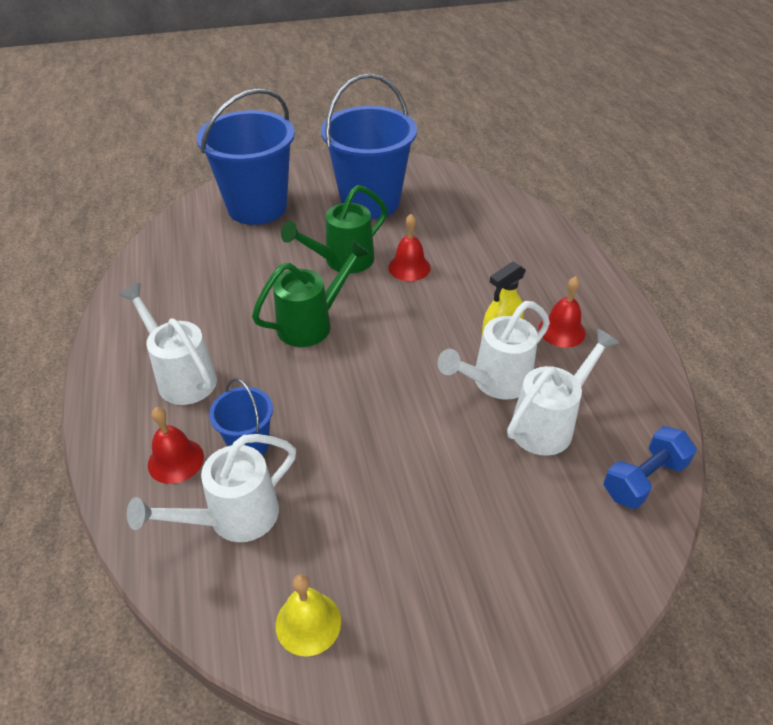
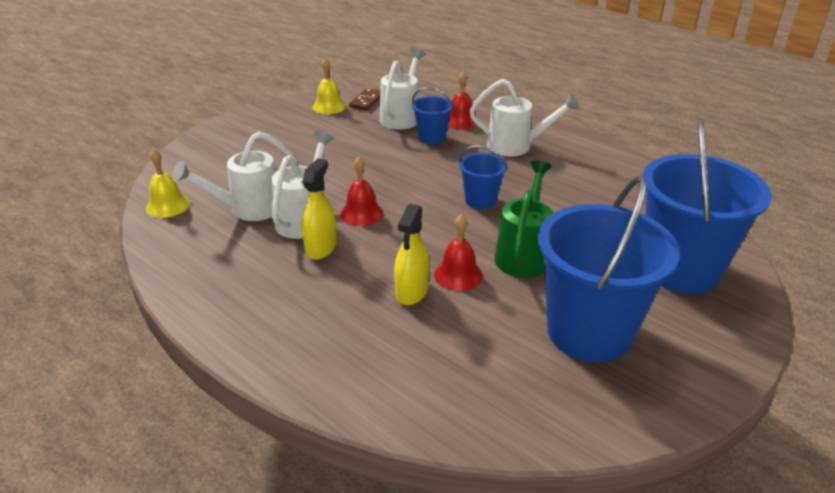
camera: 145 degrees right, 10 degrees down
green watering can [252,240,370,347] -> blue bucket [459,145,507,209]
white watering can [507,328,619,456] -> white watering can turned 45 degrees clockwise [172,132,297,221]
red bell [539,276,586,347] -> red bell moved to [340,156,383,226]
blue dumbbell [604,426,697,509] -> yellow bell [146,149,190,218]
none -> brown domino [349,88,380,111]
none -> yellow spray bottle [394,204,429,305]

